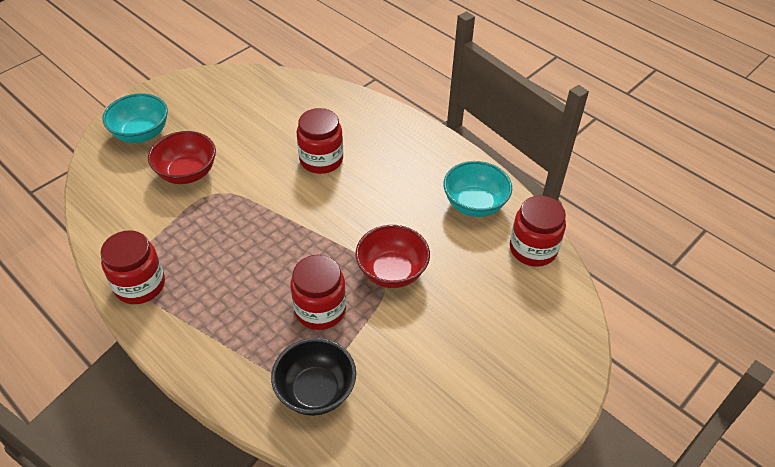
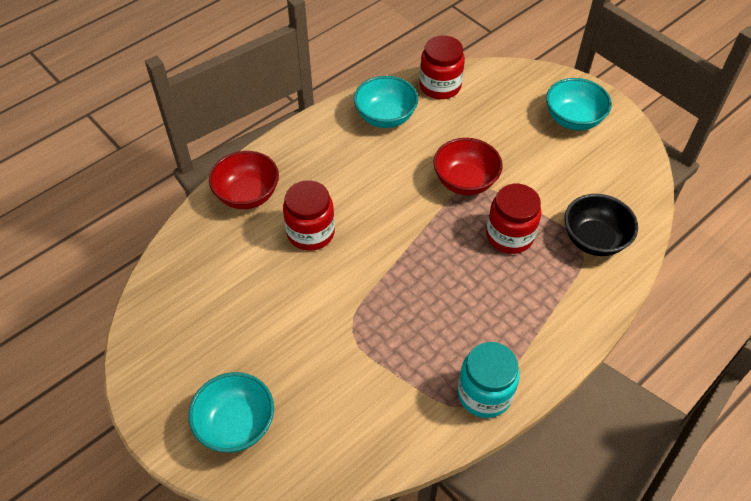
camera: 85 degrees left, 5 degrees up
red jar [100,230,165,304] -> turquoise jar [458,342,520,418]
red bowl [148,131,216,184] -> red bowl moved to [209,151,279,209]
none -> turquoise bowl [546,78,612,130]

